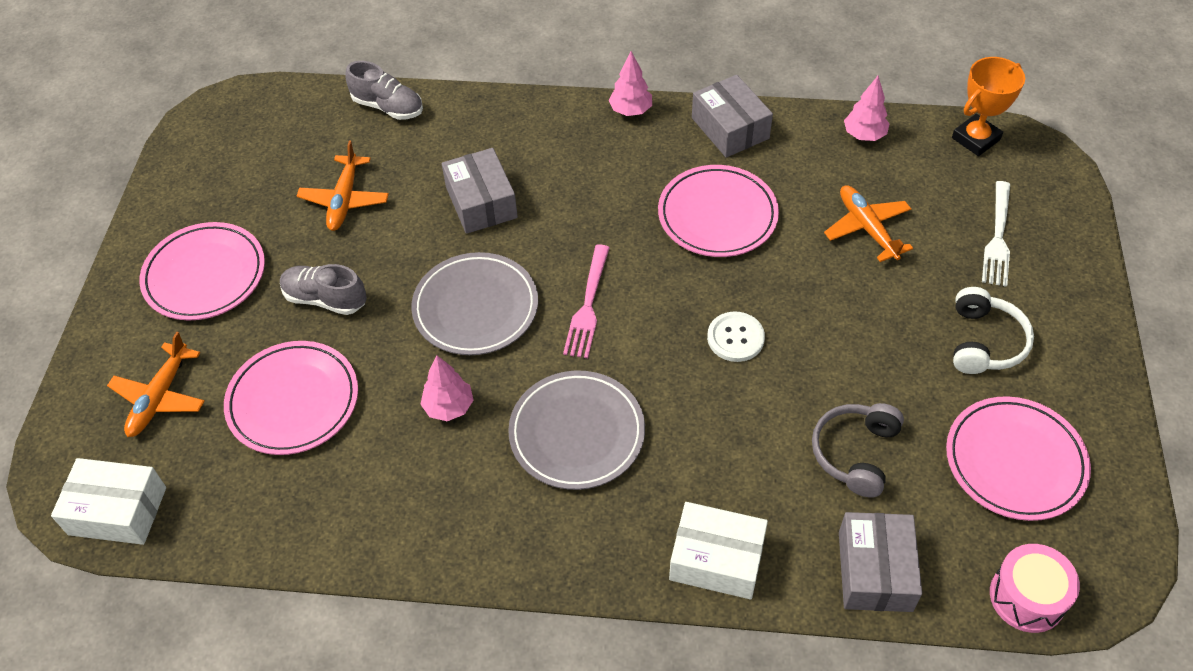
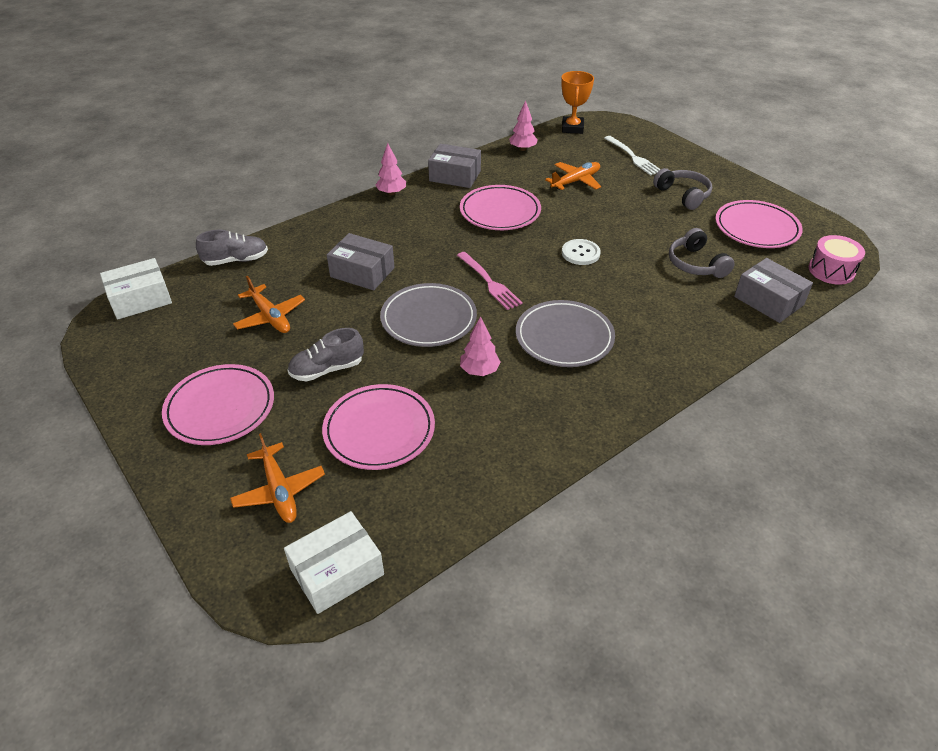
camera: 45 degrees left, 10 degrees down
white box [669,502,768,599] -> white box moved to [100,258,172,320]
orange plane [824,185,913,262] -> orange plane turned 120 degrees clockwise [545,162,601,190]
white headphones [953,287,1034,374] -> grey headphones [653,168,712,210]

